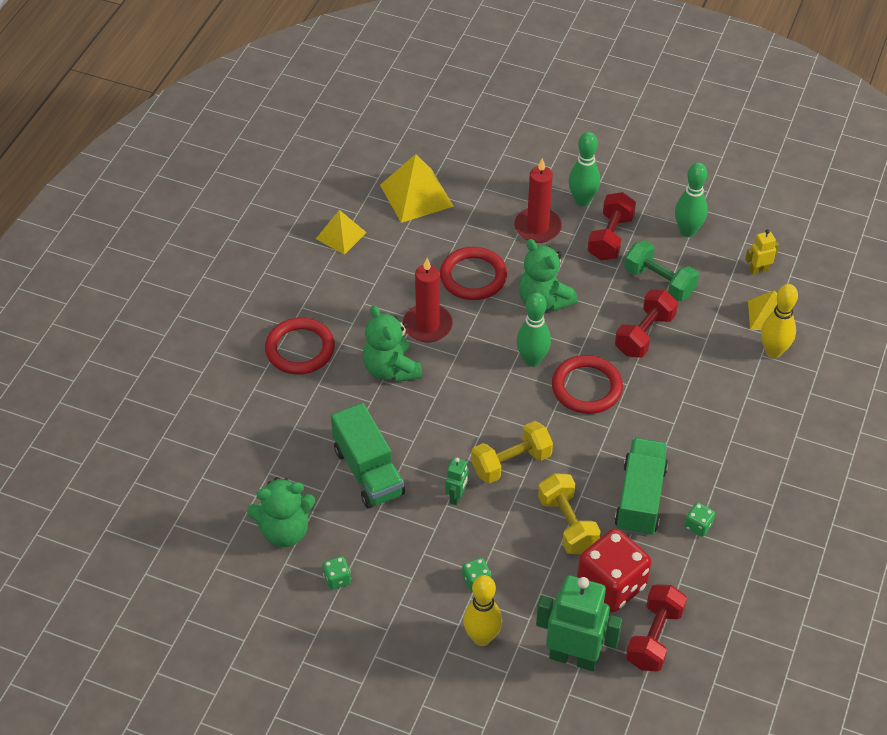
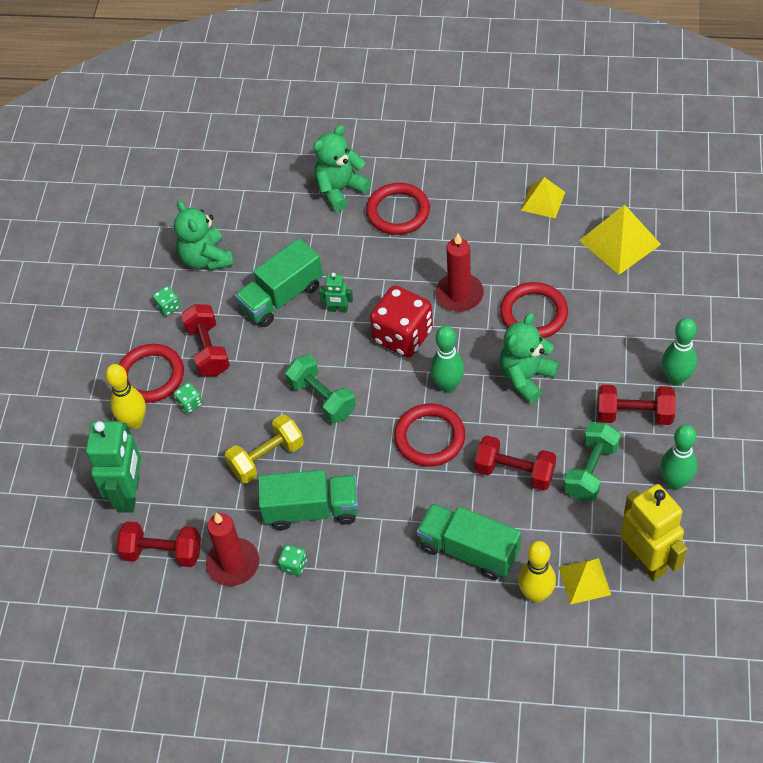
camera: 80 degrees right, 5 degrees up
green teddy bear [363,305,422,382] -> green teddy bear moved to [313,125,371,211]
green robot [445,457,469,505] -> green robot moved to [319,273,353,312]
yellow dumbbell [471,421,553,484] -> green dumbbell [285,355,356,423]
red candle [514,158,562,243] -> red candle moved to [206,513,259,586]
red dice [577,528,652,612] -> red dice moved to [370,286,433,358]
yellow robot [745,229,779,275] -> yellow robot [621,484,687,581], size x2.13
none -> red ring [119,344,184,403]
none -> red dumbbell [181,304,230,376]
none -> green truck [417,503,521,580]

